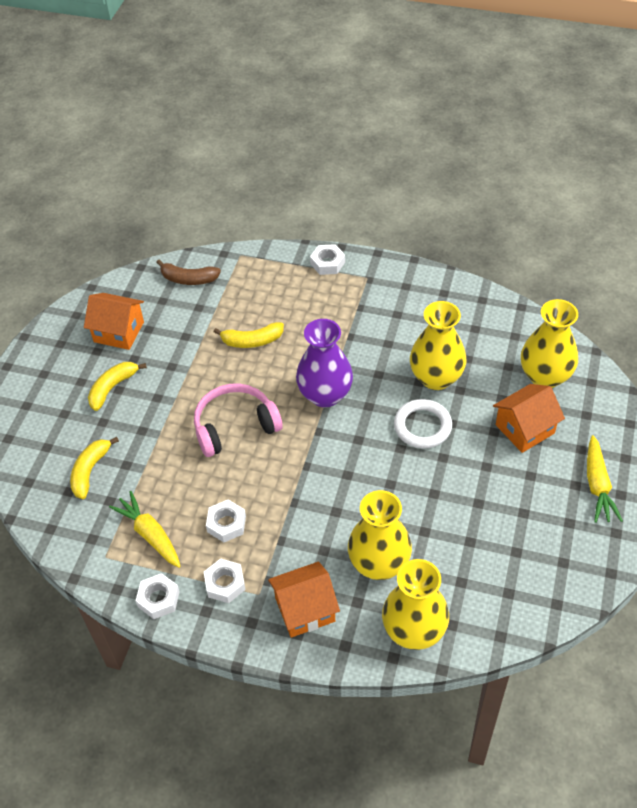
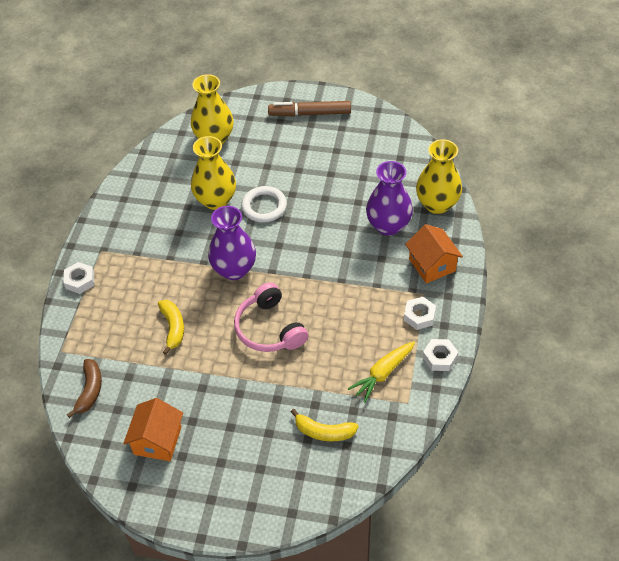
camera: 95 degrees left, 0 degrees up
yellow banana [88,362,147,411] -> none
white nut [206,500,246,542] -> none
yellow vase [348,490,412,580] -> purple vase [366,161,413,236]
orange house [493,384,565,453] -> none
yellow carrot [587,435,623,523] -> brown marker [268,101,351,116]

